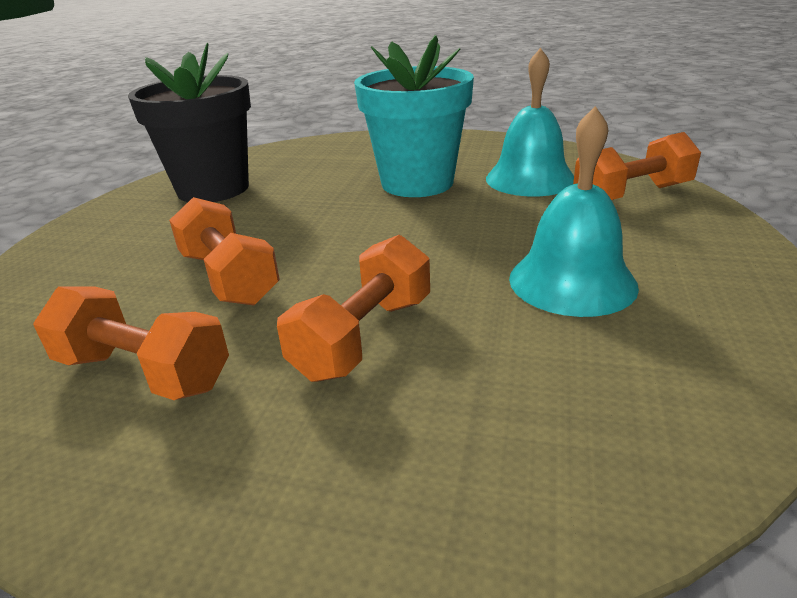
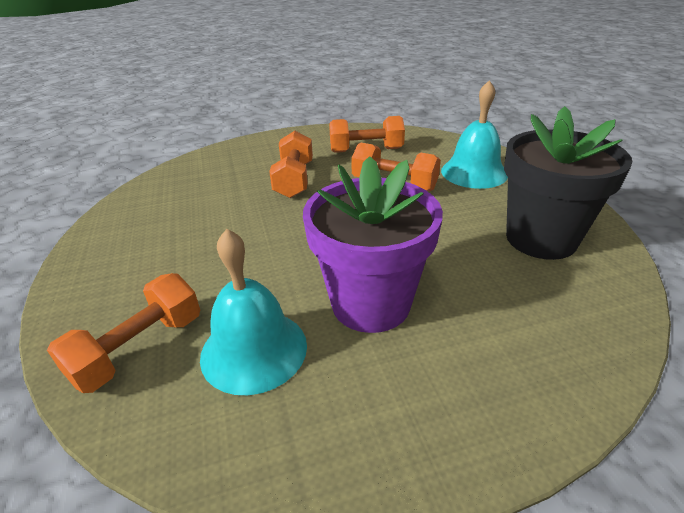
camera: 150 degrees right, 5 degrees up
turquoise flower pot [354,35,474,197] -> purple flower pot [303,156,443,333]
turquoise bell [509,106,639,317] -> turquoise bell moved to [441,80,508,189]

